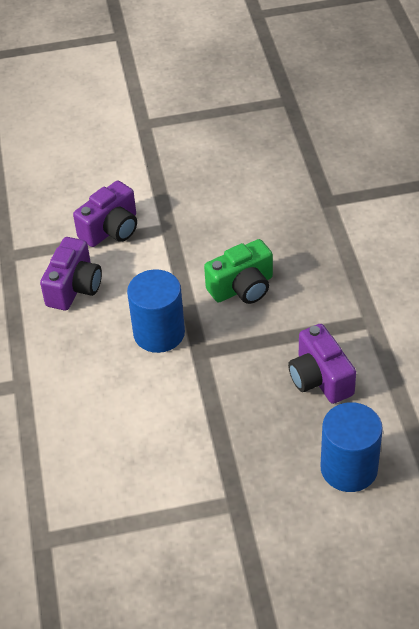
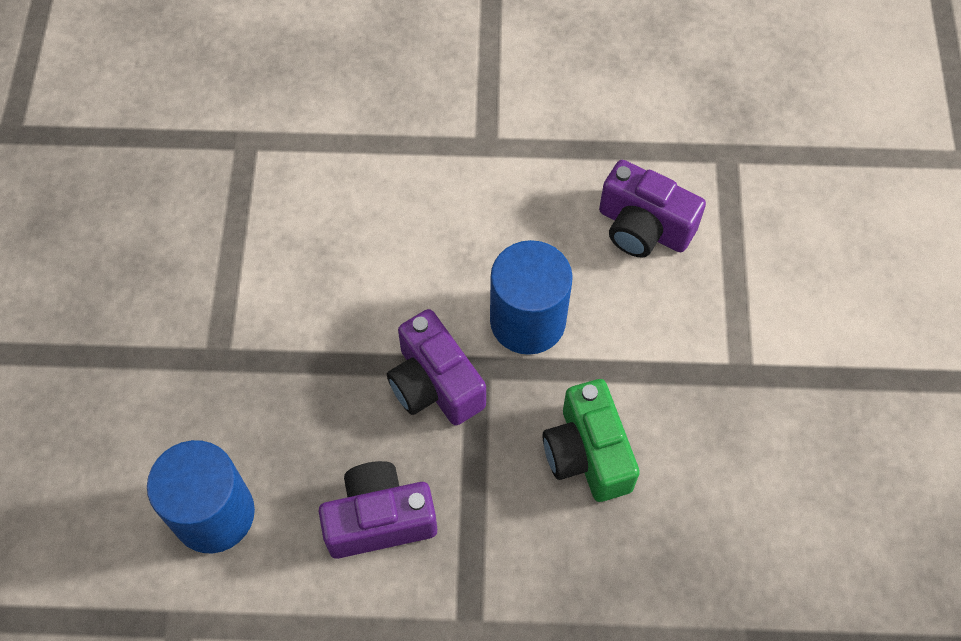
camera: 100 degrees right, 15 degrees up
purple camera [73,181,137,247] -> purple camera moved to [387,309,486,426]

